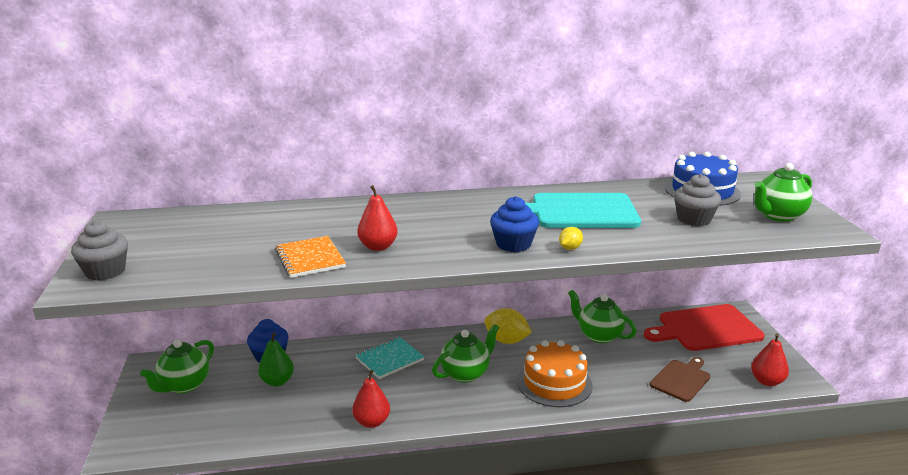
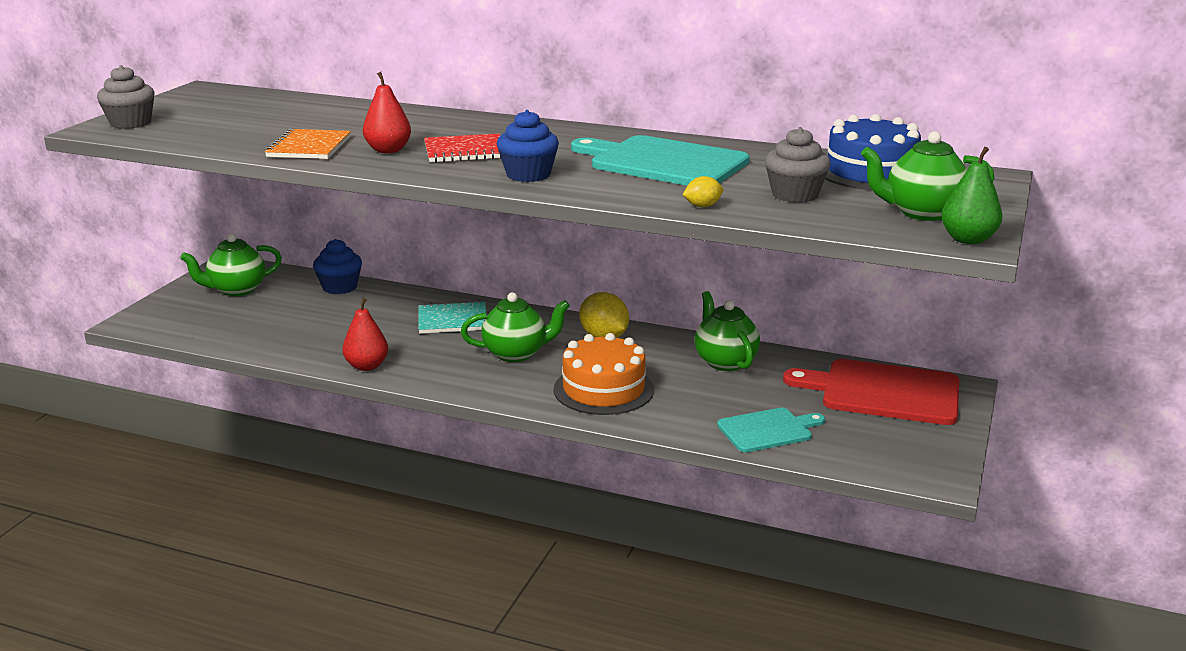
camera: 30 degrees right, 0 degrees up
green pear [258,333,294,386] -> green pear moved to [941,147,1002,244]
yellow lemon [559,227,583,250] -> yellow lemon moved to [683,176,723,207]
brown cutting board [650,357,710,402] -> turquoise cutting board [717,408,825,452]
red pear [751,333,789,386] -> none
none -> red notebook [424,133,501,163]

